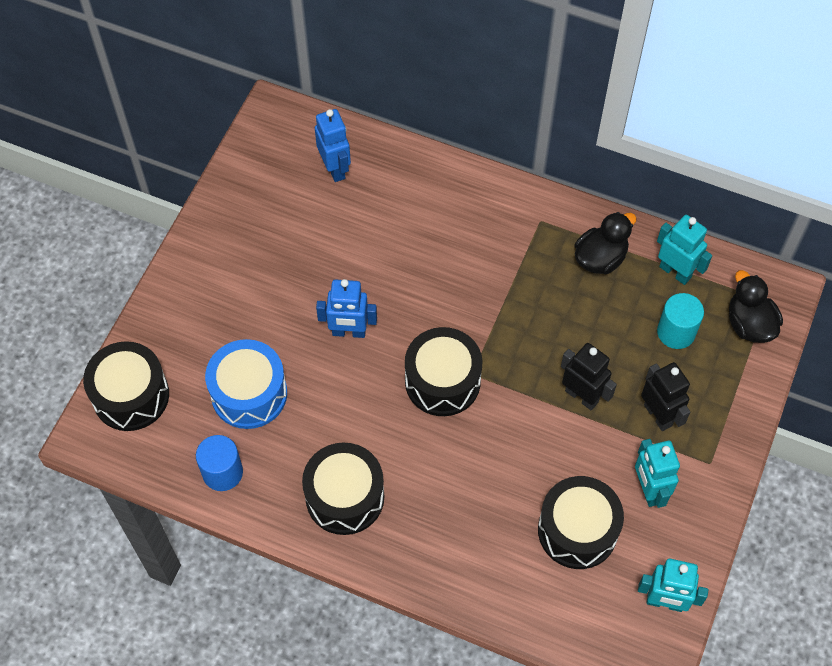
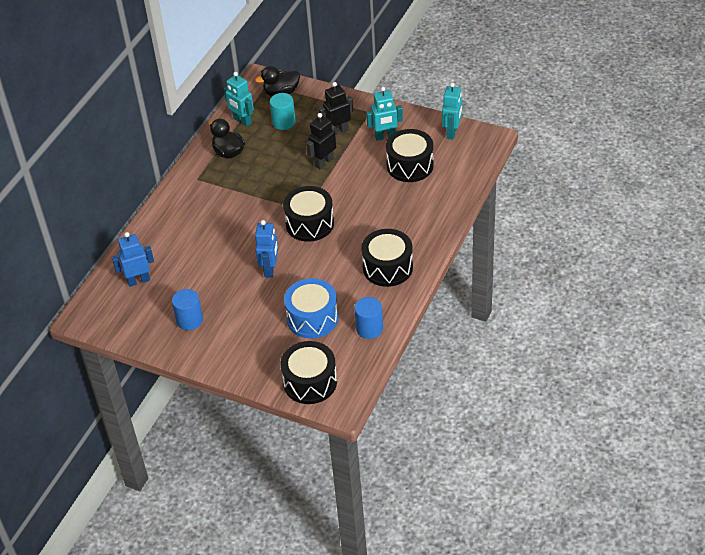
camera: 85 degrees left, 15 degrees down
turquoise robot [657,215,712,285] -> turquoise robot turned 90 degrees counterclockwise [224,72,254,127]
none -> blue cylinder [172,289,203,330]

